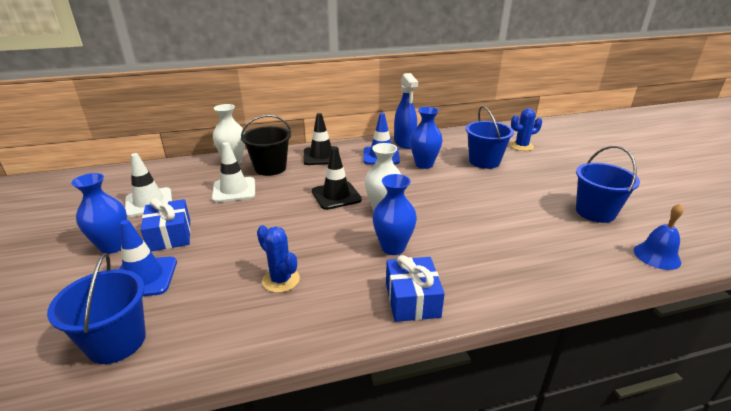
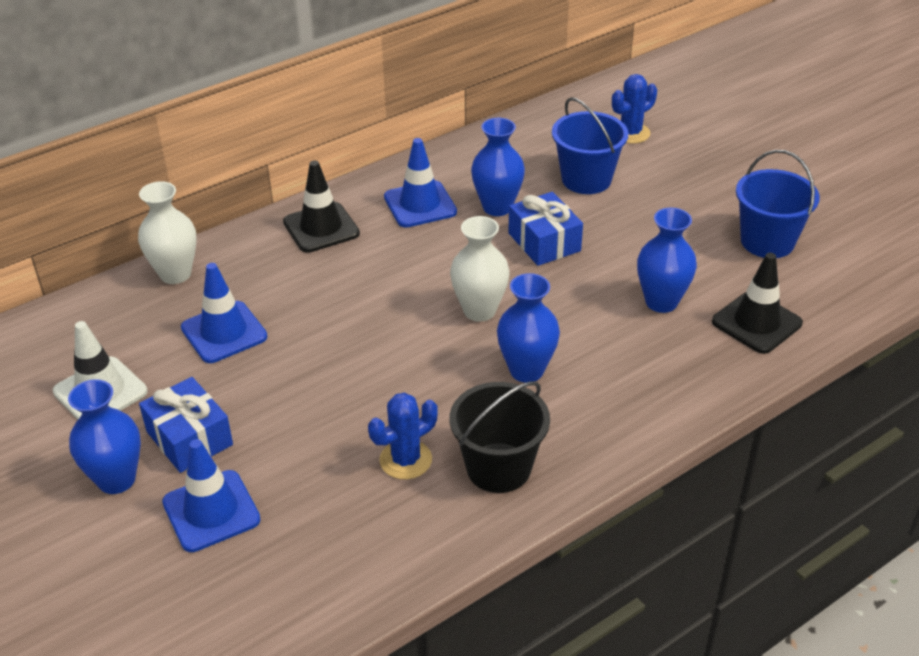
camera: 20 degrees left, 10 degrees up
blue bucket [47,253,146,364] -> none
white traffic cone [212,142,255,203] -> blue traffic cone [181,263,267,363]
black bucket [241,115,291,176] -> black bucket moved to [450,381,550,493]
blue cactus [257,225,300,293] -> blue cactus turned 60 degrees counterclockwise [368,393,438,479]
black traffic cone [312,147,362,210] -> black traffic cone moved to [712,253,803,354]
blue gift [386,255,445,322] -> blue gift moved to [508,192,583,266]
blue spray bottle [394,73,418,149] -> none
blue bell [634,203,684,270] -> none
none -> blue vase [637,208,697,313]

